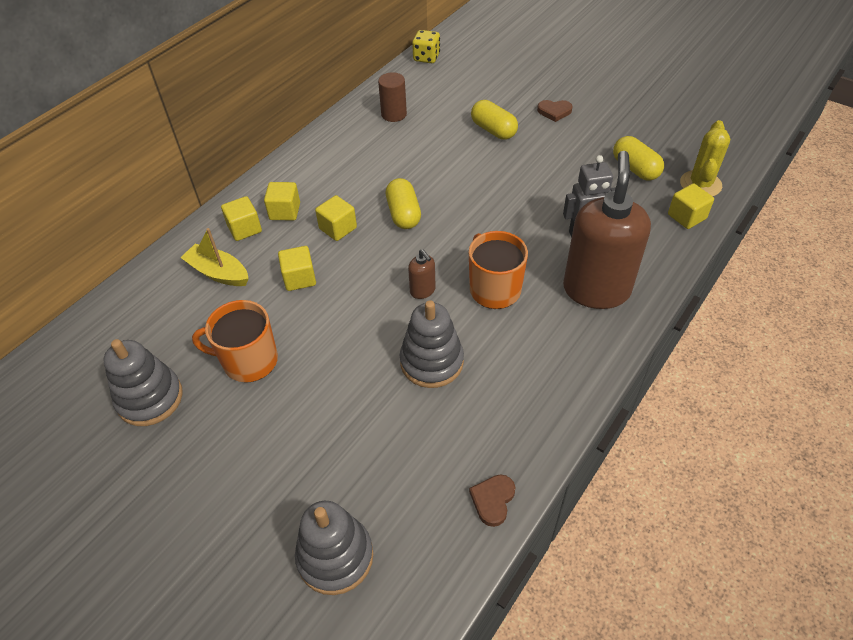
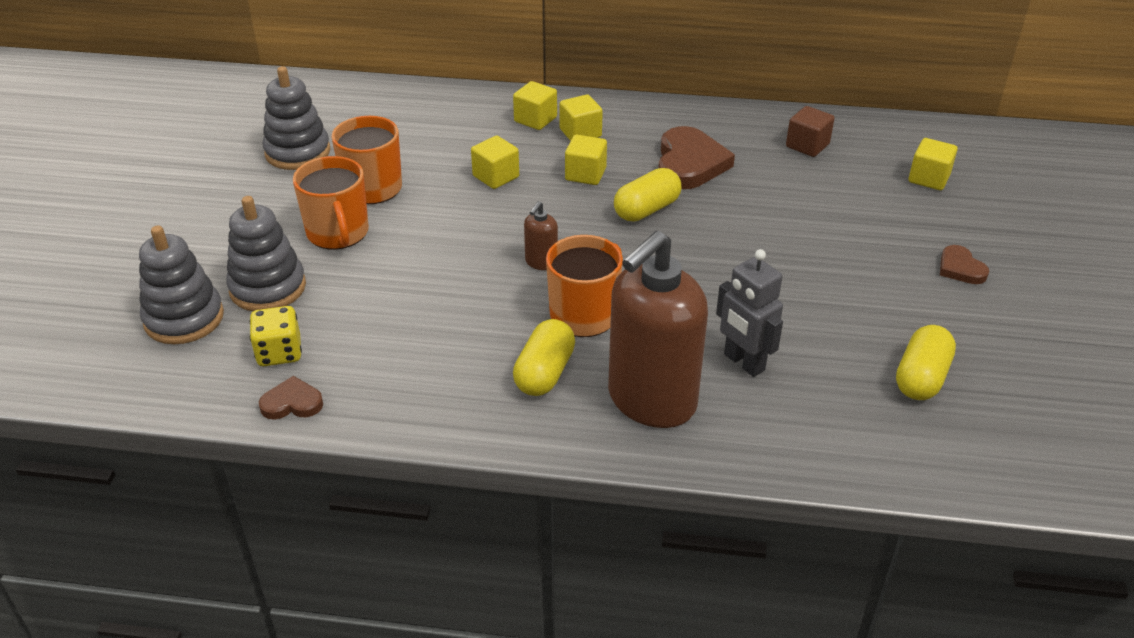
camera: 60 degrees right, 10 degrees down
yellow boat [180,228,249,286] -> none
brown cylinder [378,72,407,122] -> brown cube [786,106,835,157]
grey stacking toy [400,300,464,388] -> grey stacking toy moved to [226,196,306,311]
yellow dice [412,30,440,63] -> yellow dice moved to [250,306,302,366]
yellow capsule [471,100,518,140] -> yellow capsule moved to [513,319,575,396]
brown soap dispenser [563,151,651,309] -> brown soap dispenser turned 150 degrees clockwise [608,231,708,428]
yellow cube [668,183,714,229] -> yellow cube moved to [909,138,958,190]
yellow cactus [680,120,730,196] -> none
none -> orange mug [293,156,369,249]
none -> brown heart [658,126,735,189]

